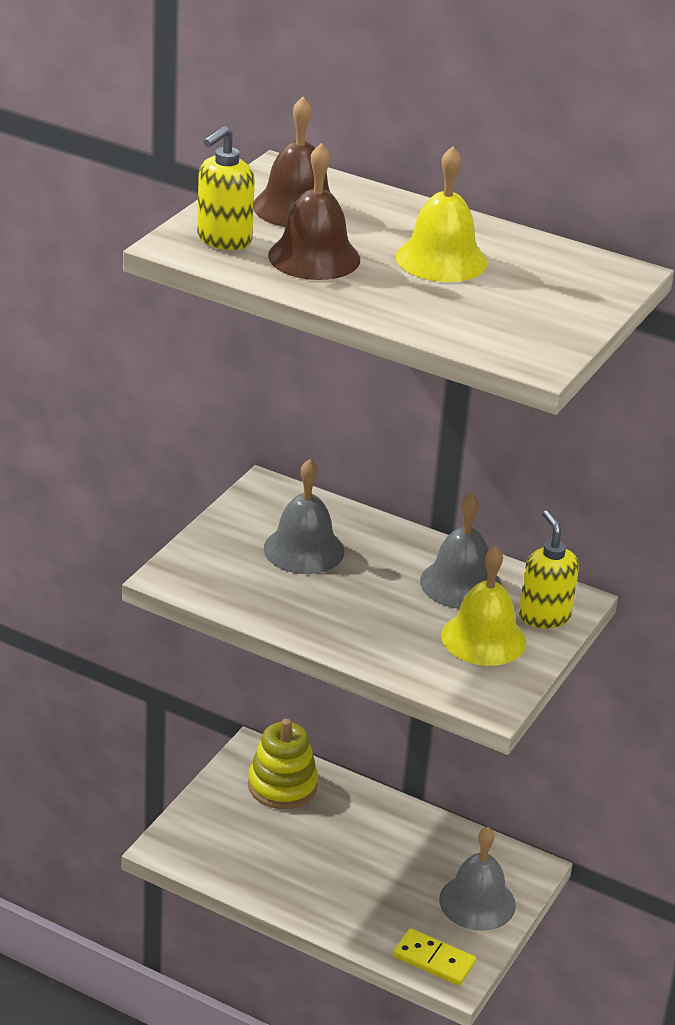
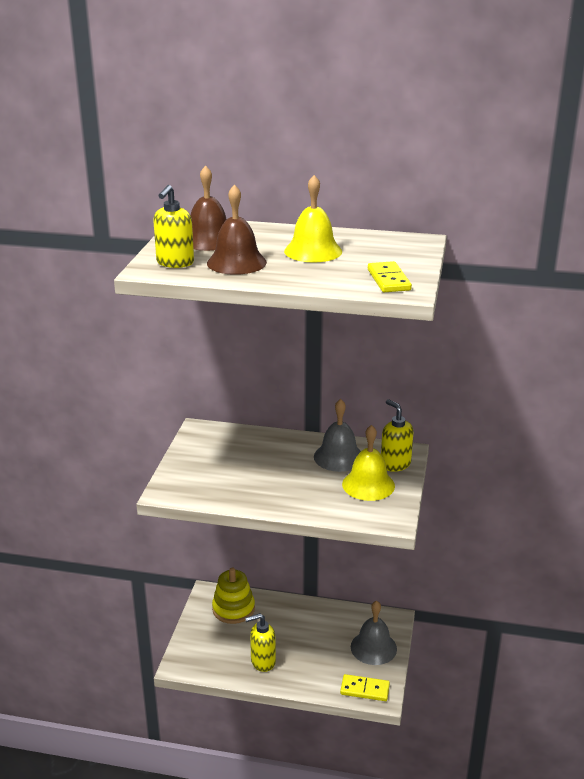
camera: 15 degrees left, 5 degrees down
grey bell [264,459,344,574] -> none
none -> yellow soap dispenser [245,613,276,672]
none -> yellow domino [368,261,412,292]

